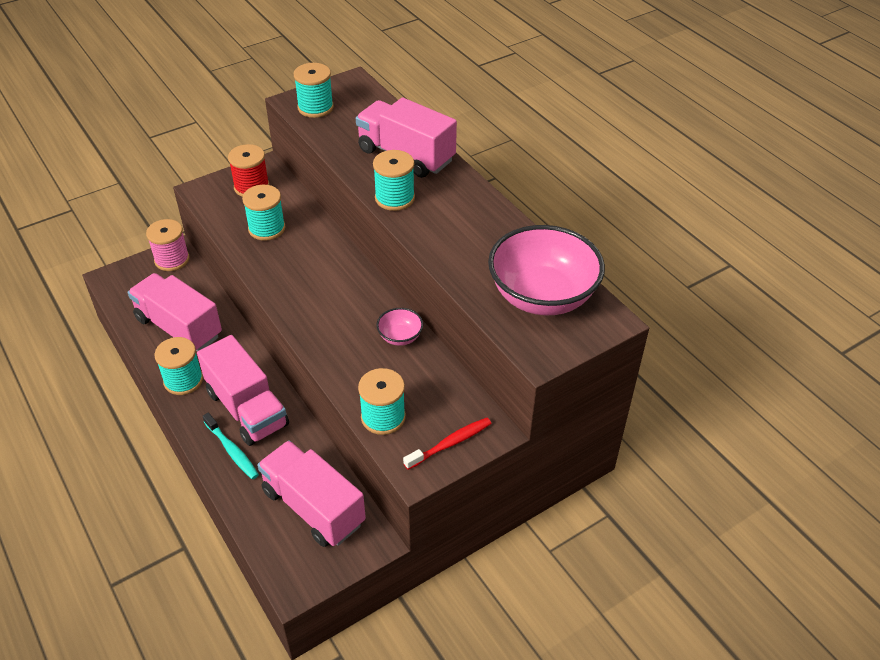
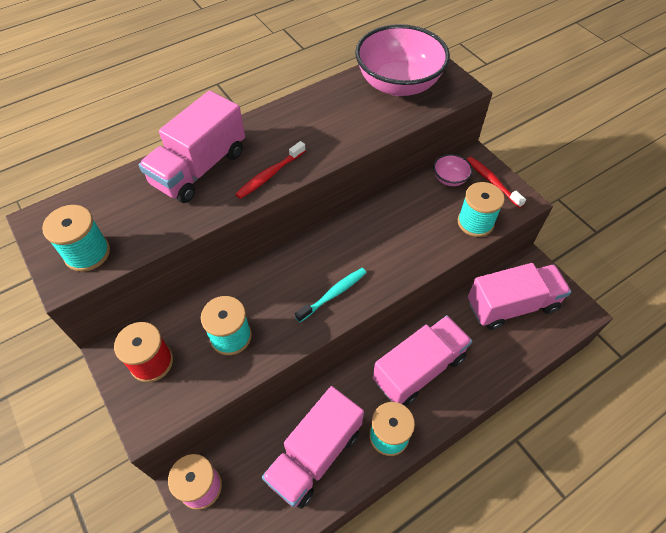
camera: 90 degrees left, 10 degrees up
turquoise toothbrush [203,413,259,479] -> turquoise toothbrush moved to [295,268,367,322]
pink truck [257,440,366,547] -> pink truck turned 150 degrees counterclockwise [468,263,571,330]
turquoise spool [373,150,415,211] -> red toothbrush [235,141,306,199]
pink bowl [376,308,423,346] -> pink bowl moved to [433,154,473,186]

